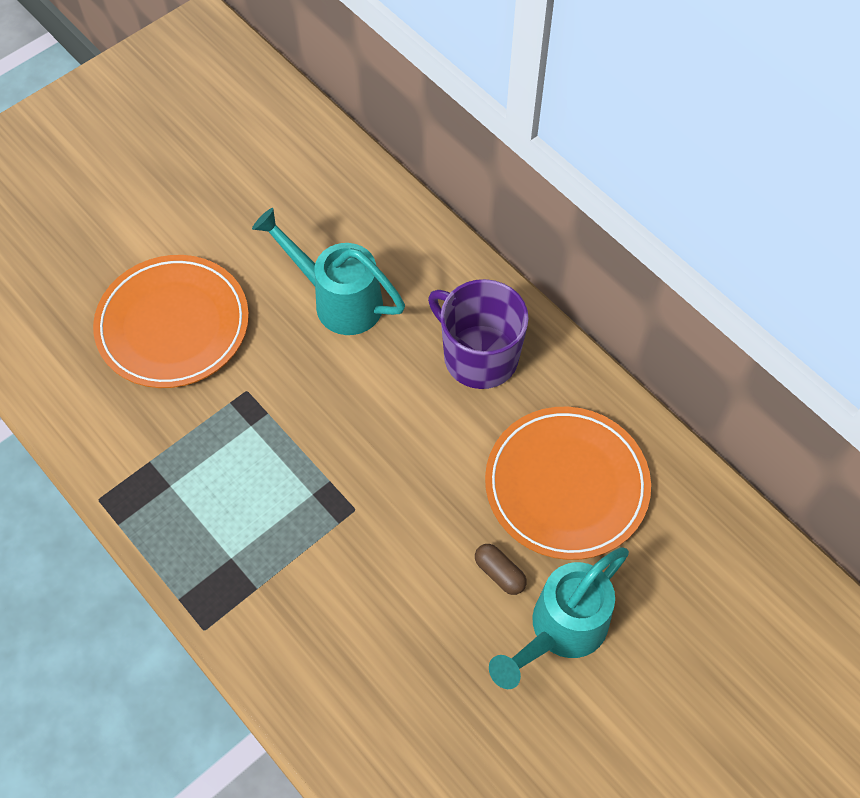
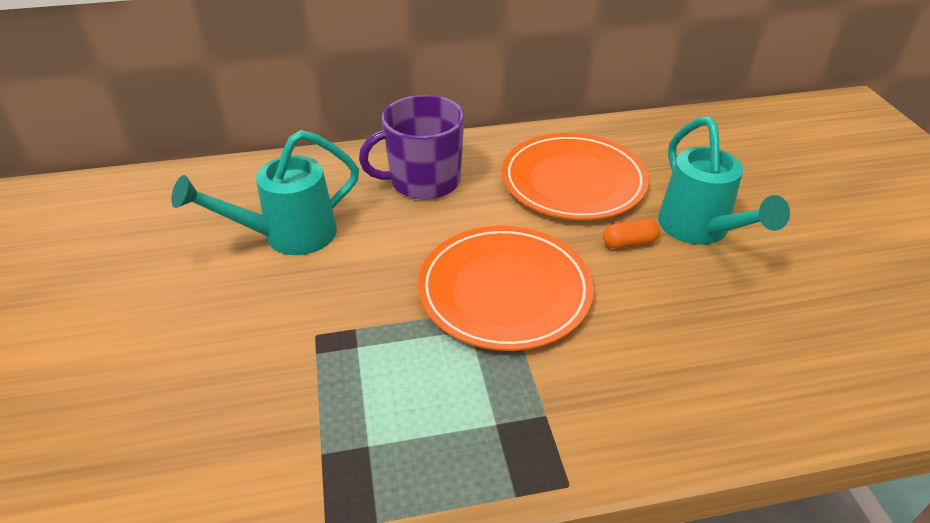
camera: 60 degrees left, 20 degrees down
orange plate [93,255,249,388] -> orange plate moved to [418,226,594,351]
brown capsule [475,544,527,595] -> orange capsule [603,219,660,249]

